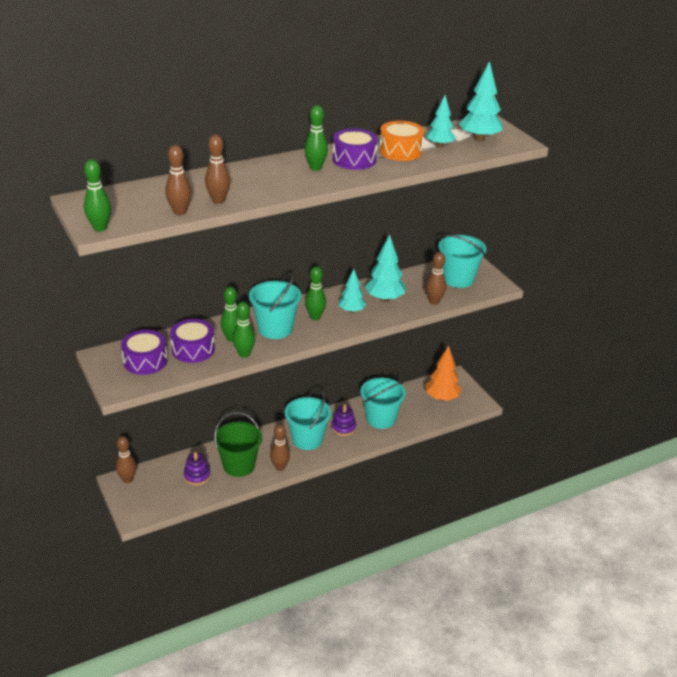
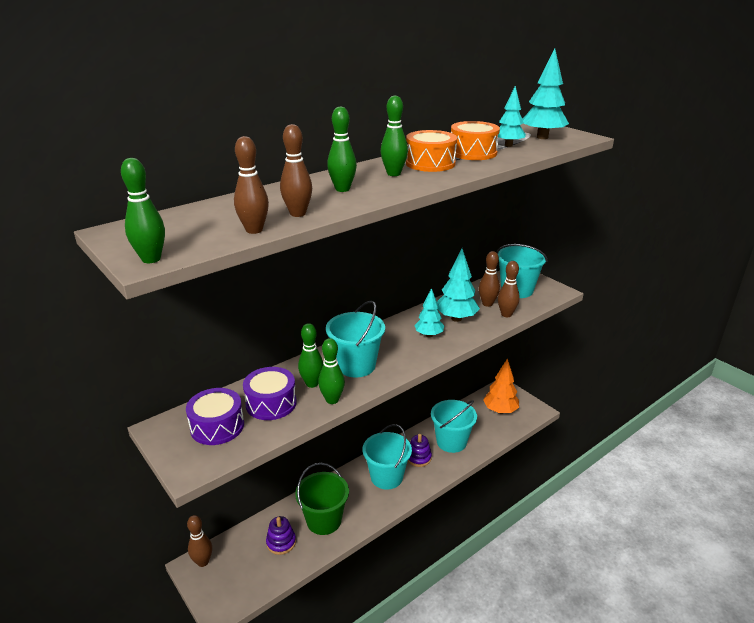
camera: 10 degrees left, 5 degrees down
brown bowling pin [270,424,290,471] -> brown bowling pin moved to [479,251,500,307]
green bowling pin [305,266,326,320] -> green bowling pin moved to [327,106,357,192]
purple drum [332,128,378,170] -> orange drum [406,130,457,172]

